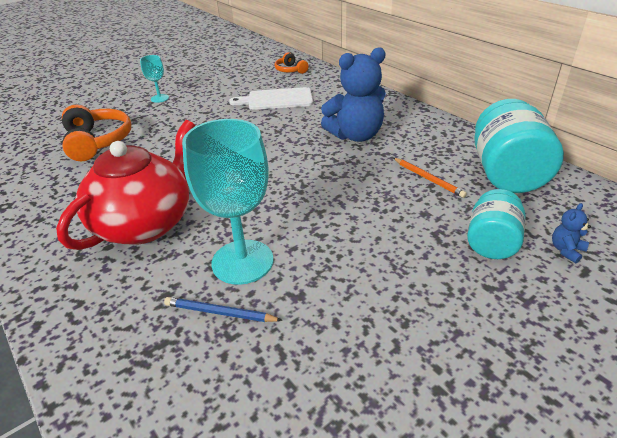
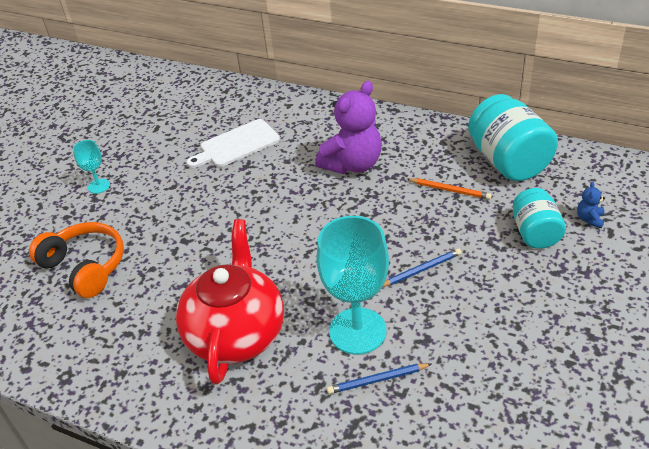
camera: 25 degrees left, 5 degrees up
orange headphones [275,52,309,74] -> none
blue teddy bear [321,47,386,142] -> purple teddy bear [315,81,382,174]
none -> blue pencil [383,248,462,287]

